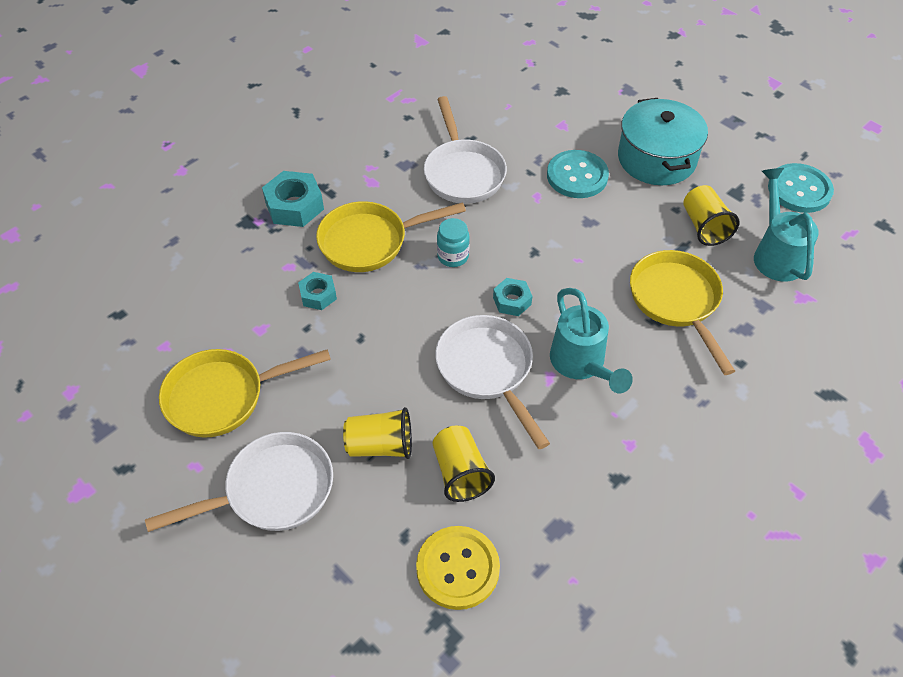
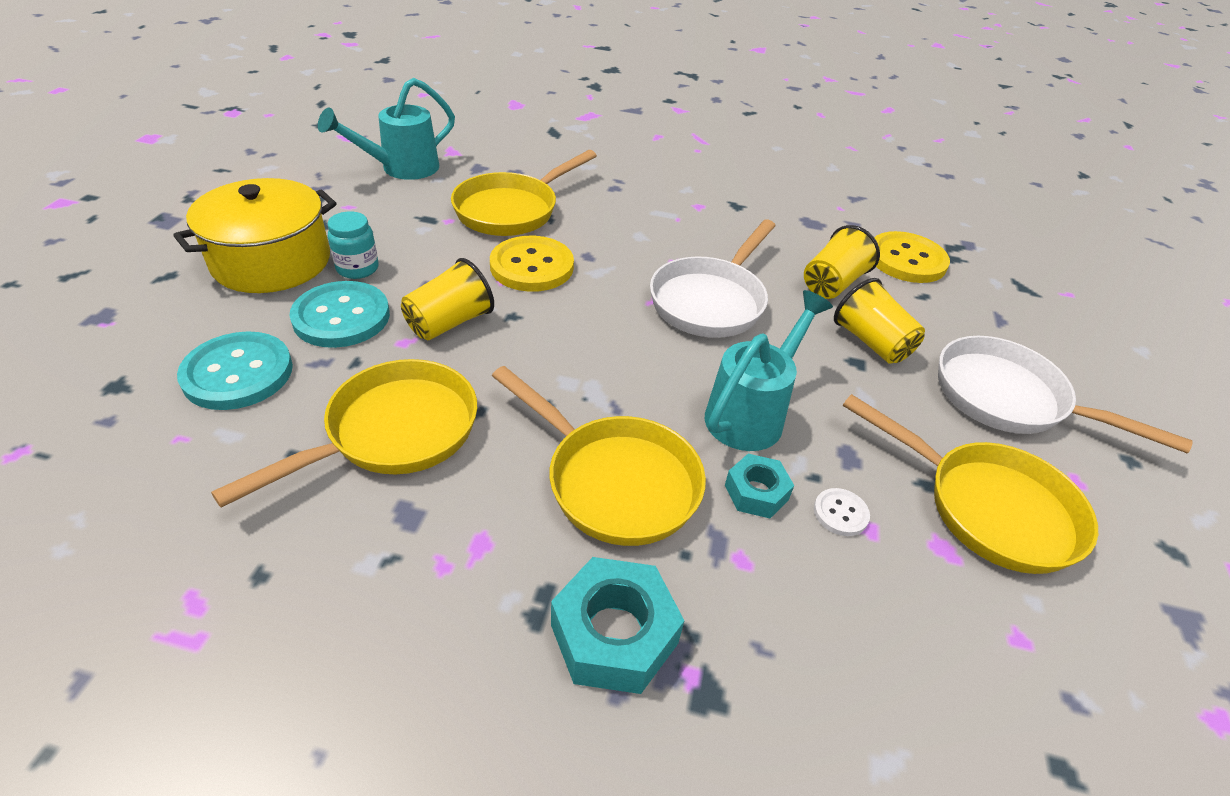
camera: 125 degrees left, 10 degrees down
white pan [424,96,507,204] -> yellow pan [211,359,477,507]
turquoise jar [437,218,470,267] -> turquoise jar moved to [327,211,378,279]
turquoise nut [493,278,532,316] -> none
turquoise watering can [550,288,633,394] -> turquoise watering can moved to [705,290,833,451]
turquoise pot [618,98,708,185] -> yellow pot [173,178,337,293]
yellow cup [683,185,739,246] -> yellow cup moved to [401,258,494,340]
turquoise button [768,163,834,213] -> turquoise button moved to [177,331,293,410]
none -> yellow button [490,236,574,292]
none -> white button [814,488,870,536]

